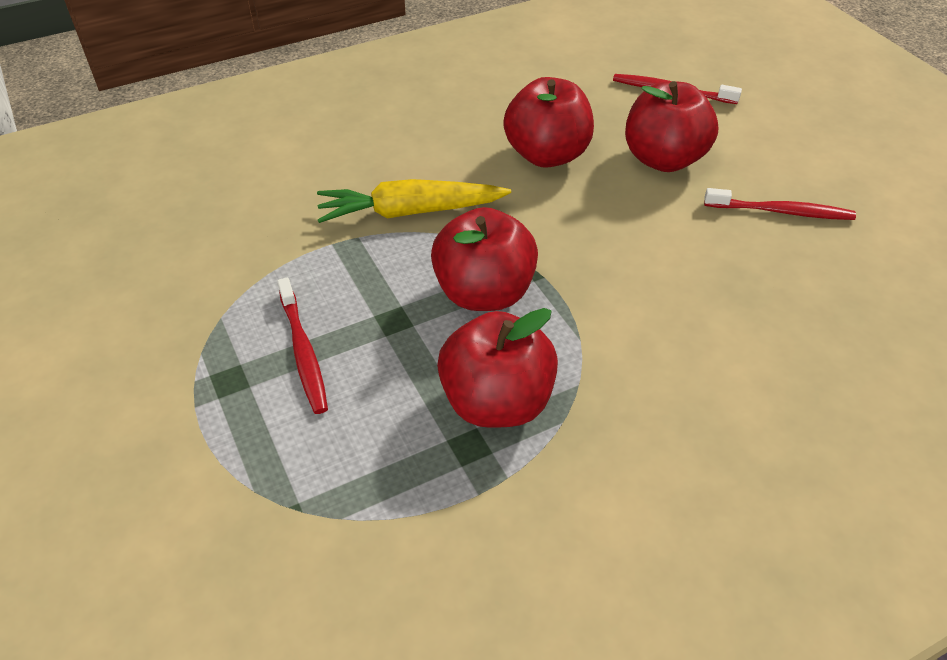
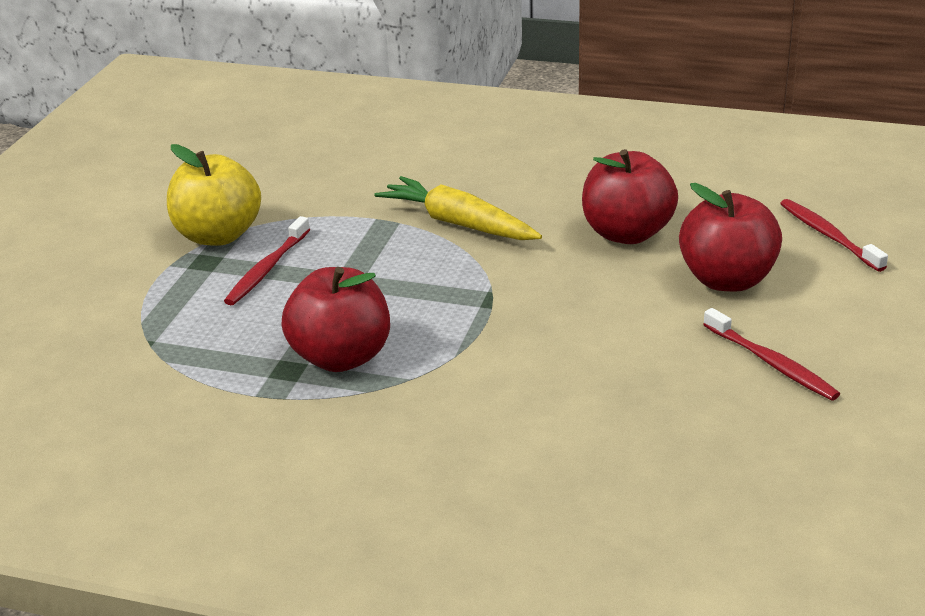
camera: 45 degrees right, 15 degrees down
red apple [431,207,538,311] -> none
none -> yellow apple [167,144,261,246]

